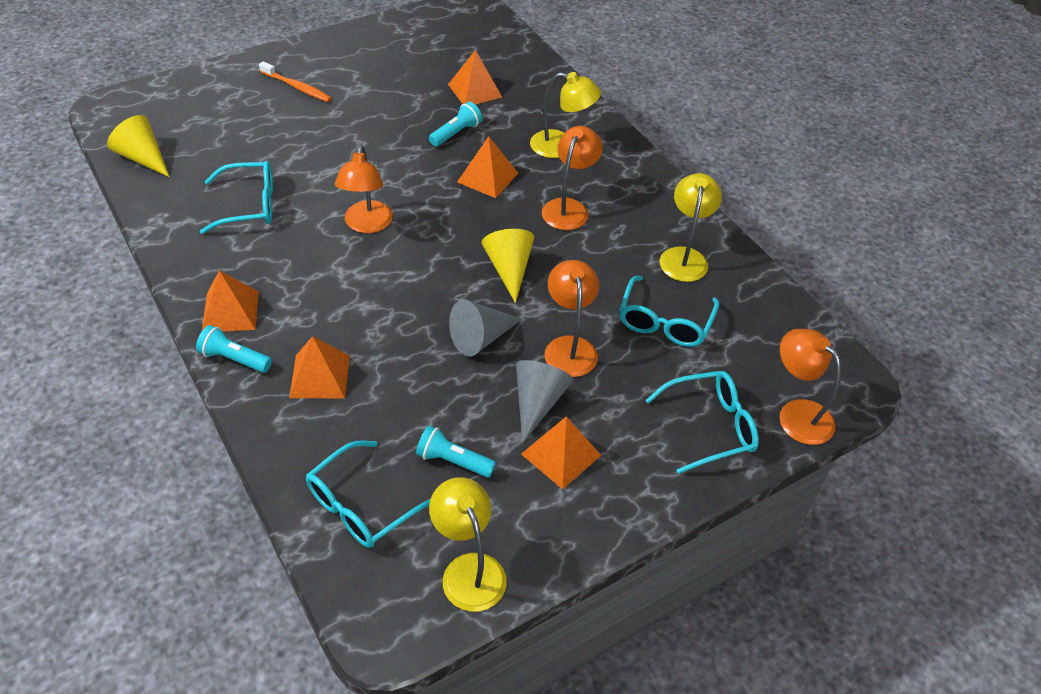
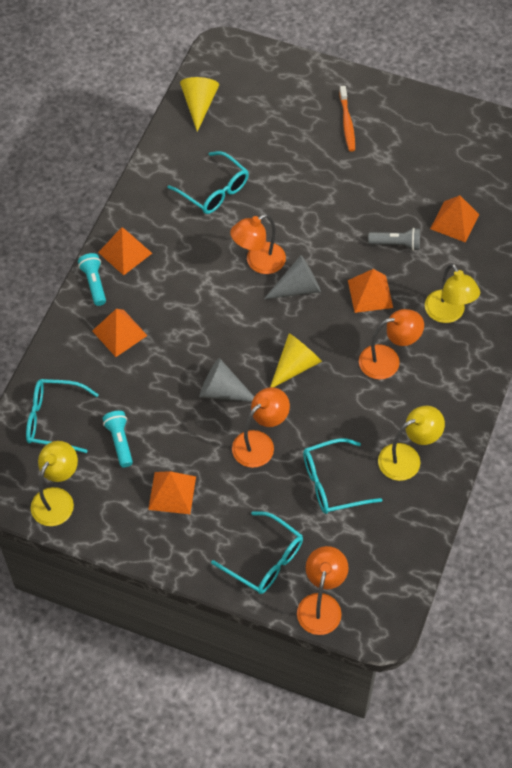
camera: 55 degrees right, 10 degrees up
turquoise flashlight [429,102,482,147] -> grey flashlight [368,228,420,251]
grey cone [516,360,573,443] -> grey cone moved to [264,255,321,299]

